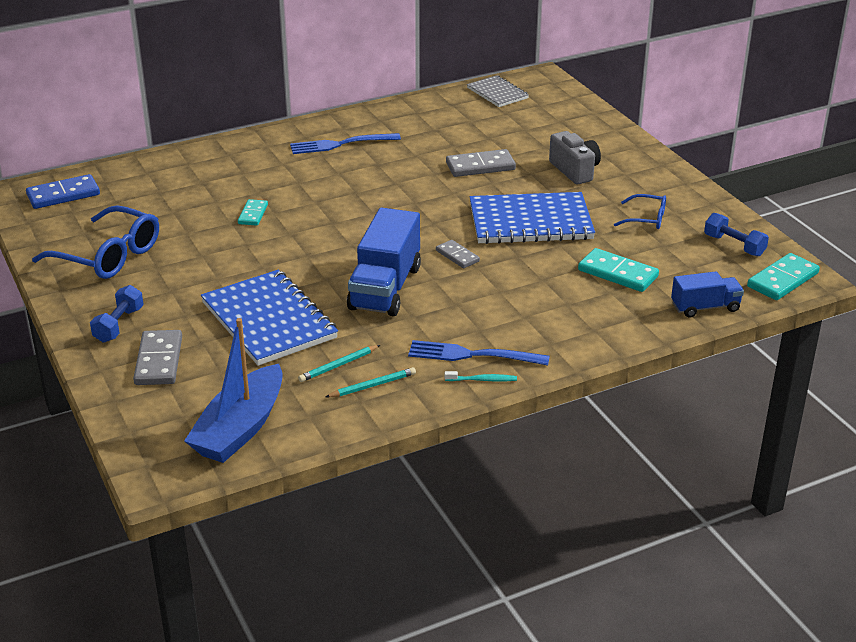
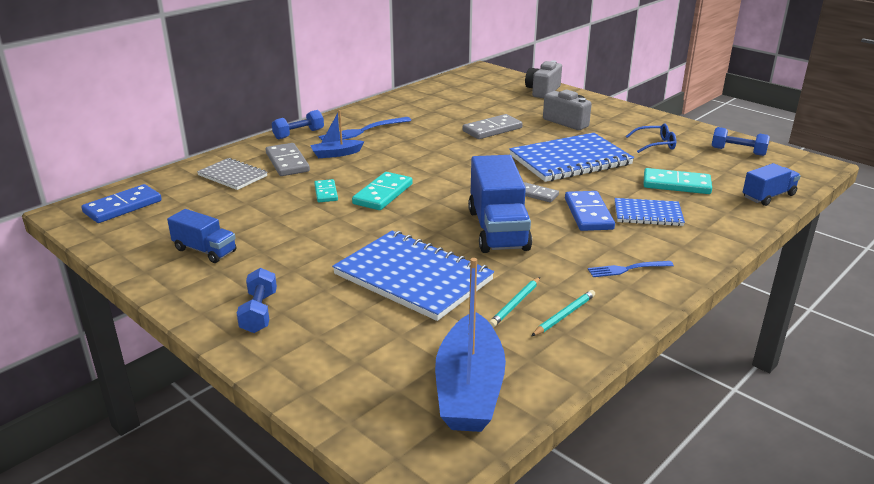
camera: 20 degrees left, 5 degrees down
blue glasses [32,205,159,279] -> blue truck [167,209,236,263]
grey domino [133,330,182,385] -> grey domino moved to [266,143,310,176]
blue fork [408,340,549,366] -> blue fork [588,261,674,277], size x0.63
turquoise toothbrush [445,371,517,381] -> none
grey notebook [467,75,529,107] -> grey notebook moved to [197,158,268,190]
turquoise domino [747,253,820,300] -> turquoise domino moved to [352,172,413,210]
none -> blue dumbbell [272,110,324,140]
none -> blue boat [310,110,364,158]
none -> grey camera [525,60,562,98]
none -> blue domino [565,191,615,231]
none -> blue notebook [614,198,685,226]

